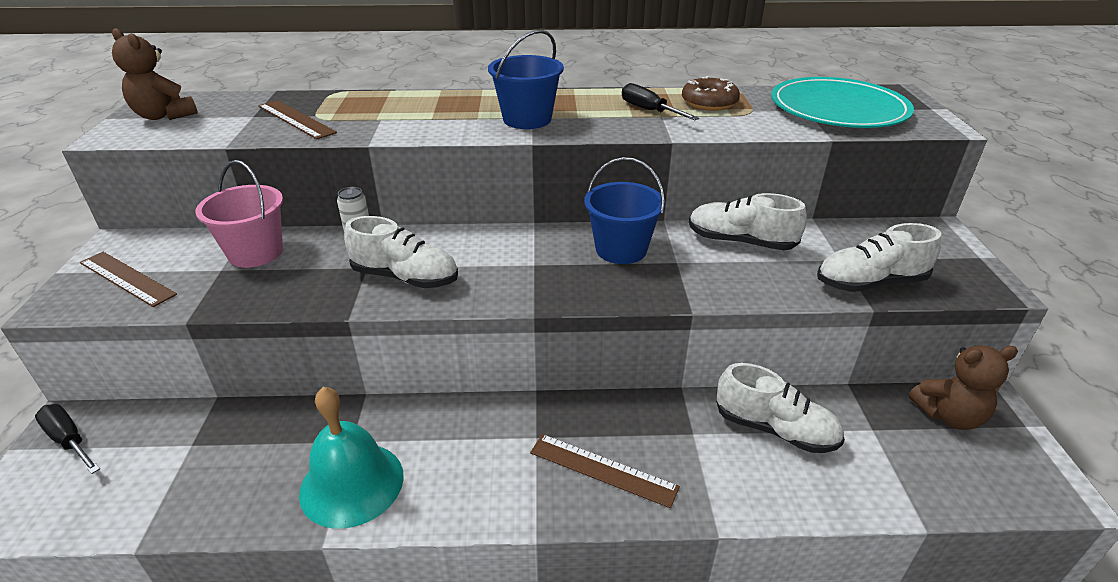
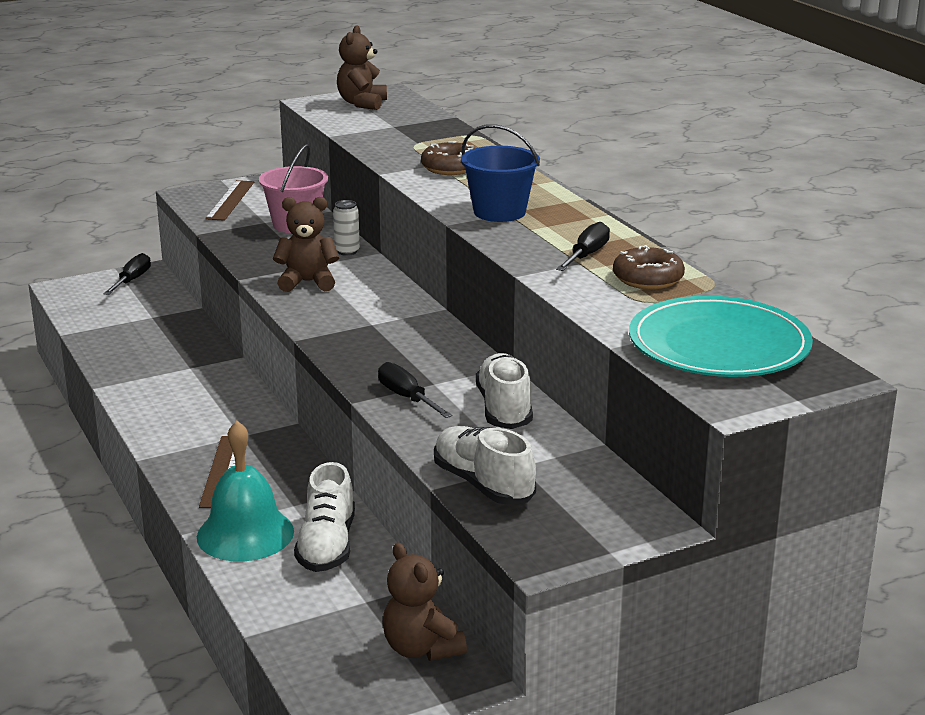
camera: 65 degrees right, 10 degrees down
brown ruler [258,100,337,139] -> none
turquoise bell [299,387,404,529] -> turquoise bell moved to [197,421,294,561]
white shoe [344,216,458,288] -> brown teddy bear [273,197,339,292]
blue bucket [584,157,665,264] -> none
none -> black screwdriver [378,362,453,418]
none -> brown donut [421,141,475,175]

